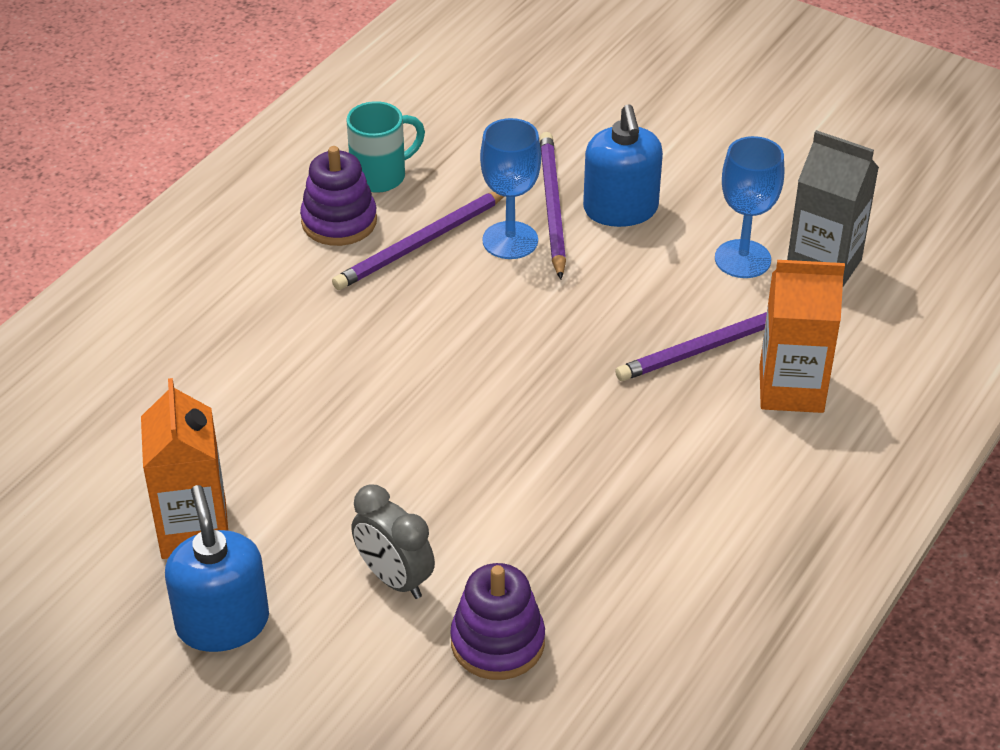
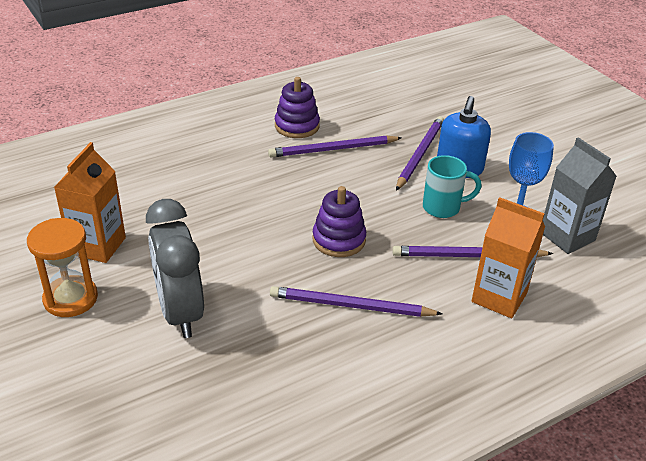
camera: 25 degrees right, 5 degrees down
blue soap dispenser [165,485,269,652] -> orange hourglass [27,218,98,317]
turquoise mug [346,101,425,193] -> turquoise mug moved to [423,155,482,218]
grey clock [351,485,435,599] -> grey clock [146,199,204,338], size x1.63
purple stacking toy [450,563,545,680] -> purple stacking toy moved to [312,186,366,257]
blue goblet [480,118,541,259] -> none
none -> purple pencil [270,286,442,317]

